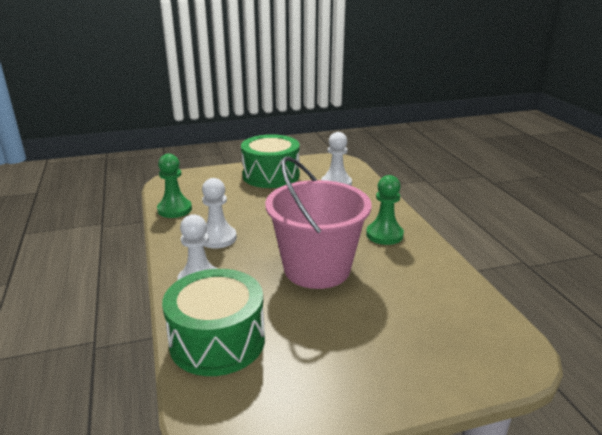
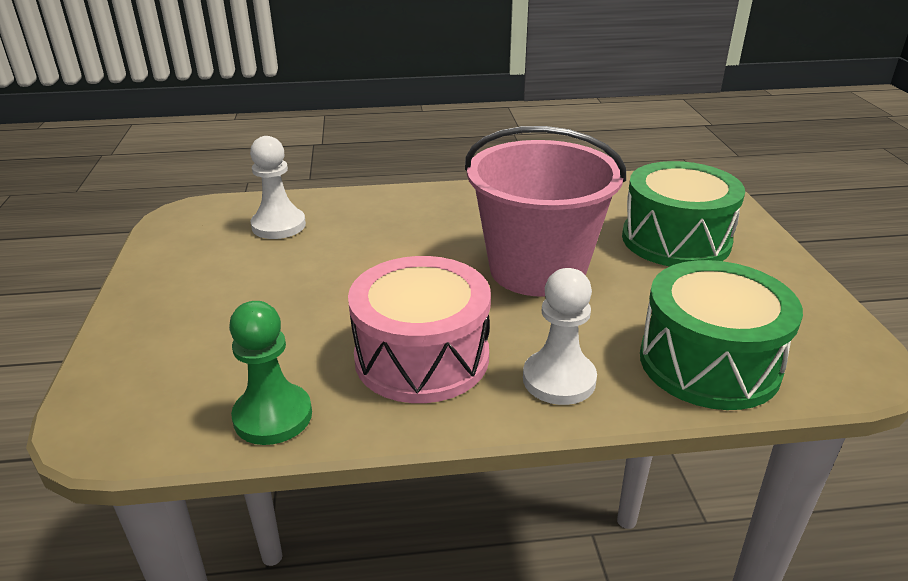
camera: 80 degrees left, 5 degrees up
white pawn [202,178,237,248] -> pink drum [348,256,491,403]
green drum [241,134,300,188] -> green drum moved to [622,161,745,267]
green pawn [366,175,404,245] -> none

